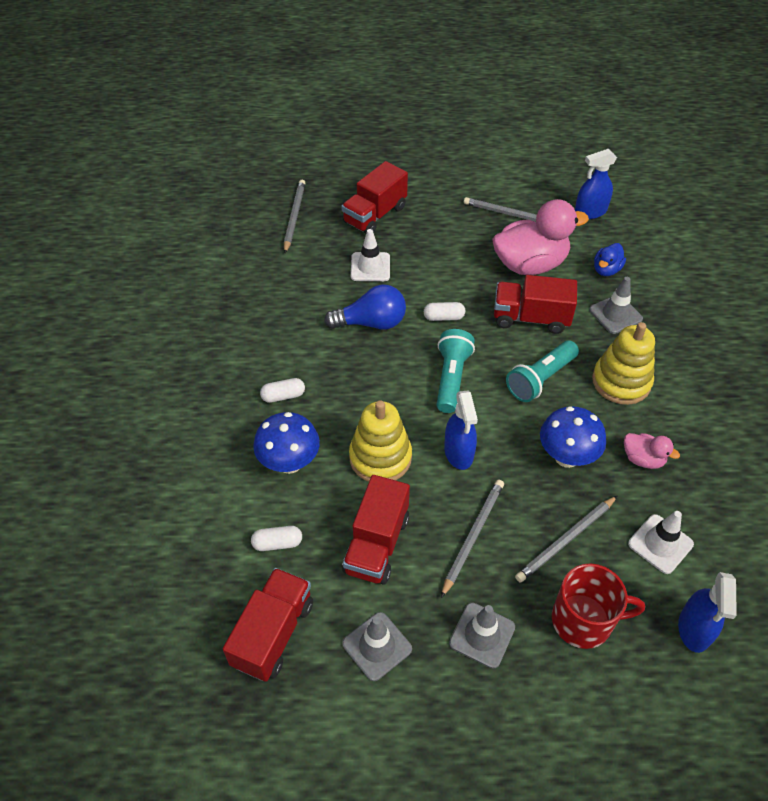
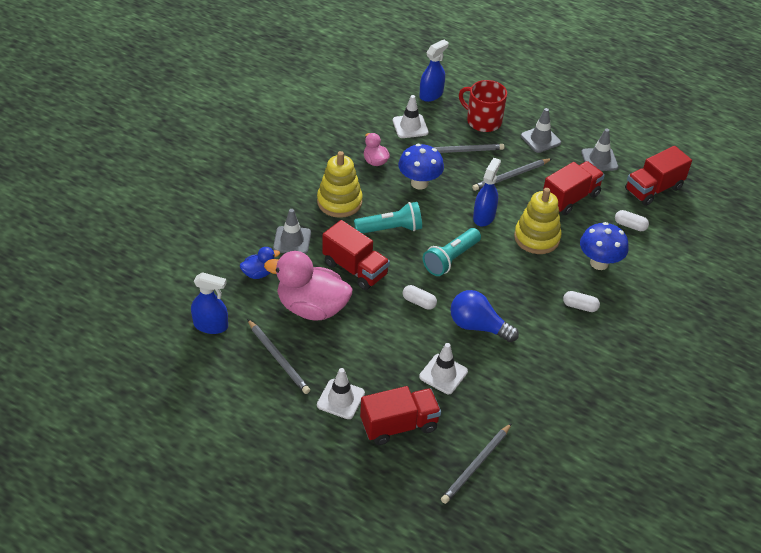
camera: 150 degrees left, 5 degrees down
none -> white traffic cone [317,368,365,419]

